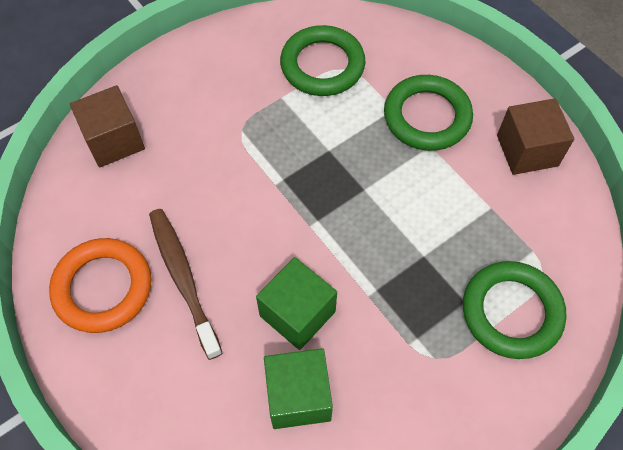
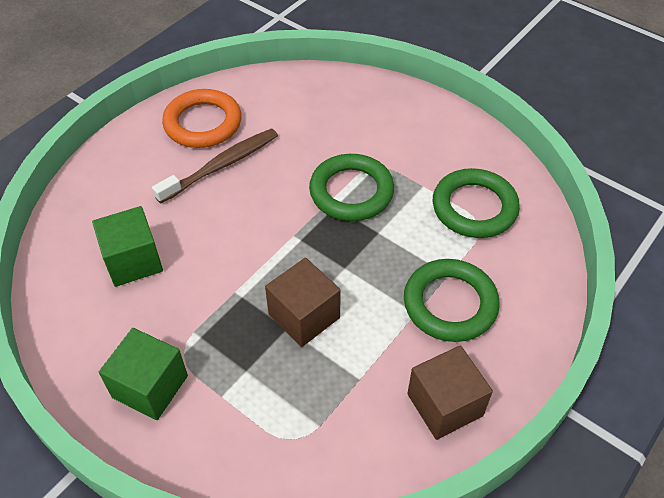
camera: 75 degrees right, 10 degrees down
brown cube [70,85,145,168] -> brown cube moved to [265,258,341,347]
green cube [256,257,337,350] -> green cube moved to [99,328,188,420]
green ring [463,261,567,359] -> green ring moved to [309,154,394,221]

